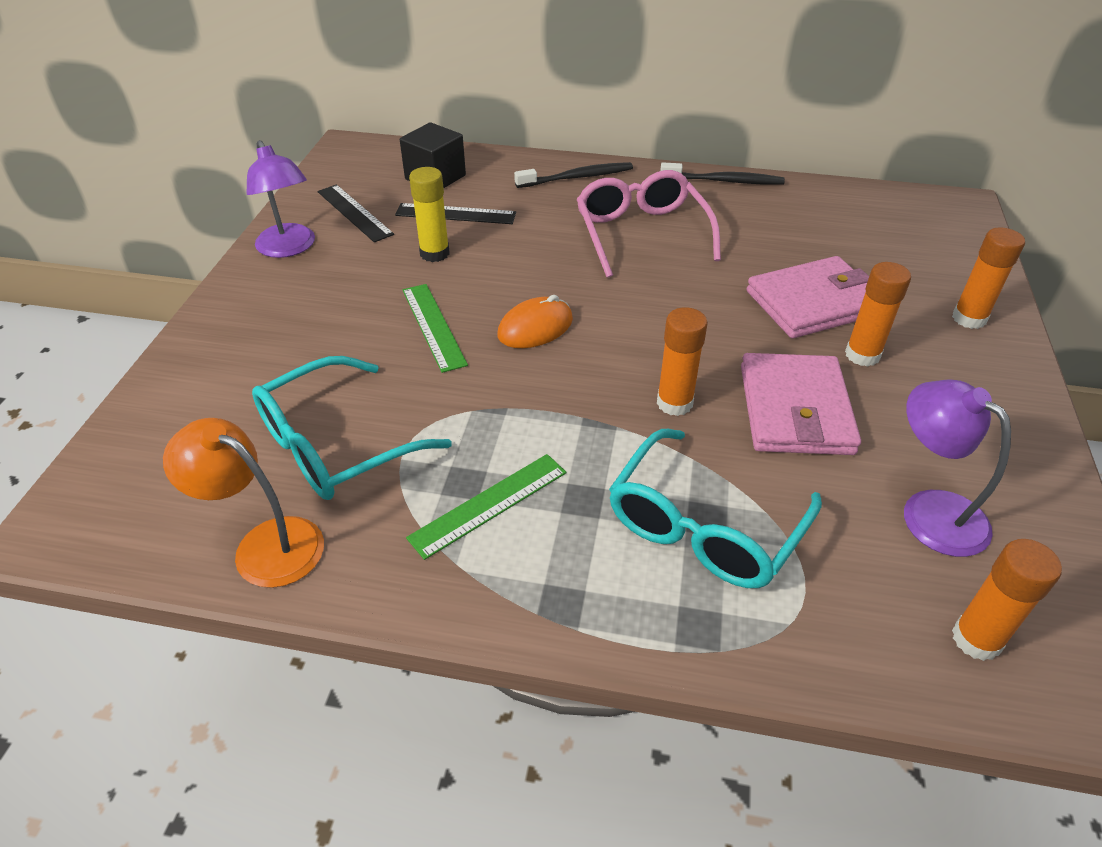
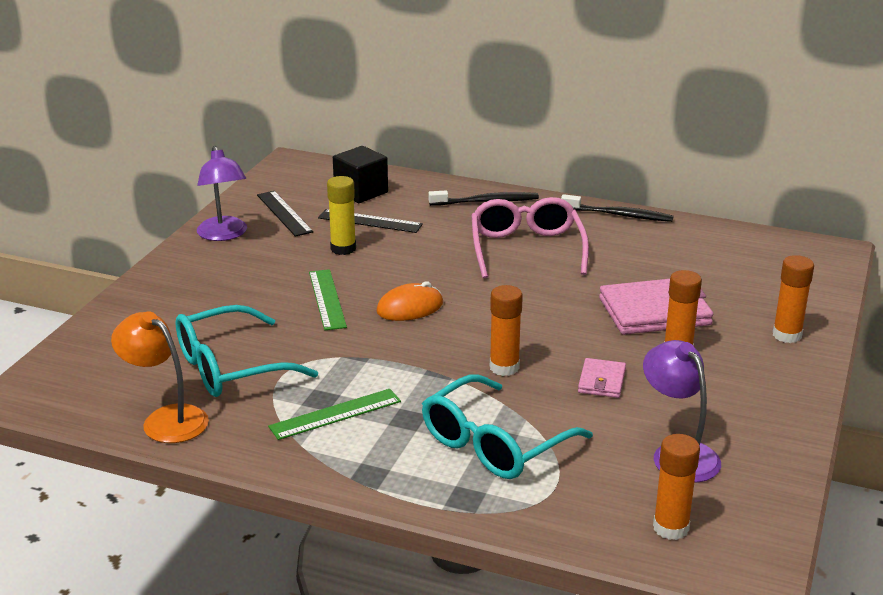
camera: 10 degrees right, 15 degrees down
pink wallet [741,353,861,455] -> pink wallet [578,358,626,398], size x0.52

